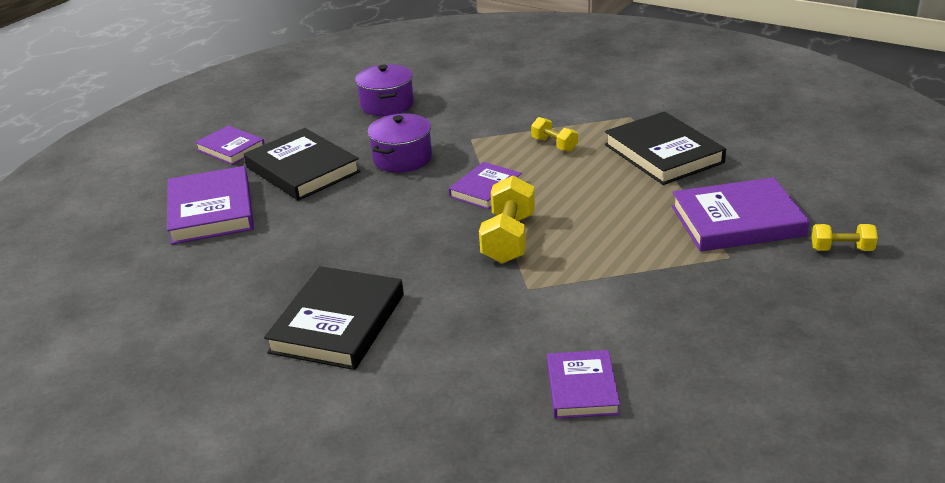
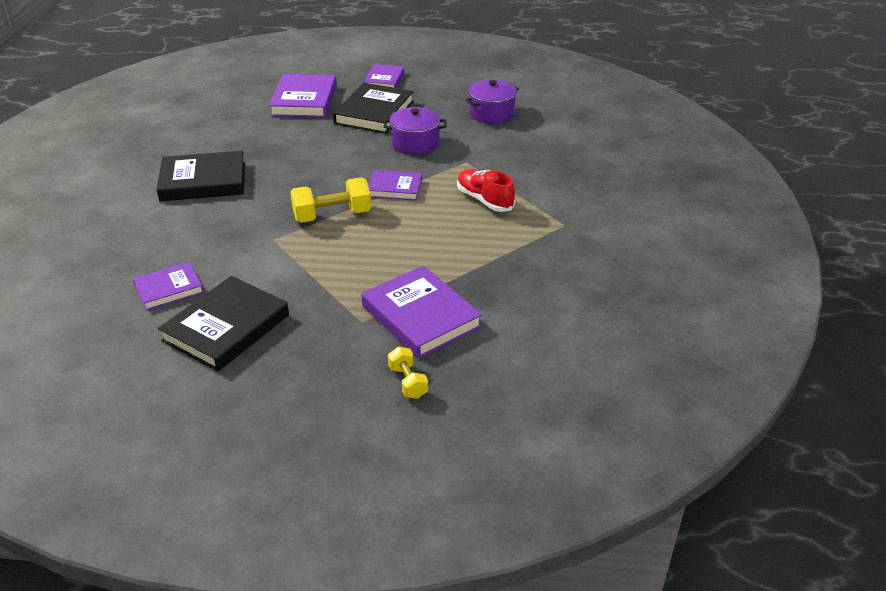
camera: 60 degrees right, 5 degrees up
purple book [167,166,254,245] -> purple book turned 45 degrees counterclockwise [269,74,337,118]
yellow dumbbell [531,117,578,152] -> red shoe [457,169,515,212]
black book [605,112,726,185] -> black book moved to [158,276,289,371]

